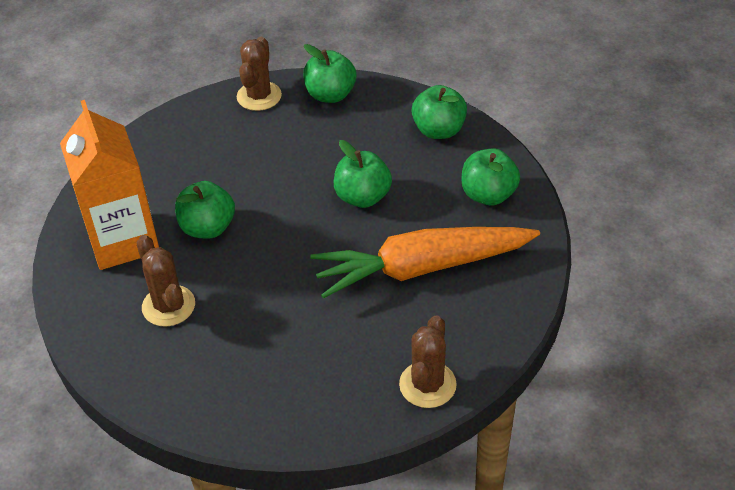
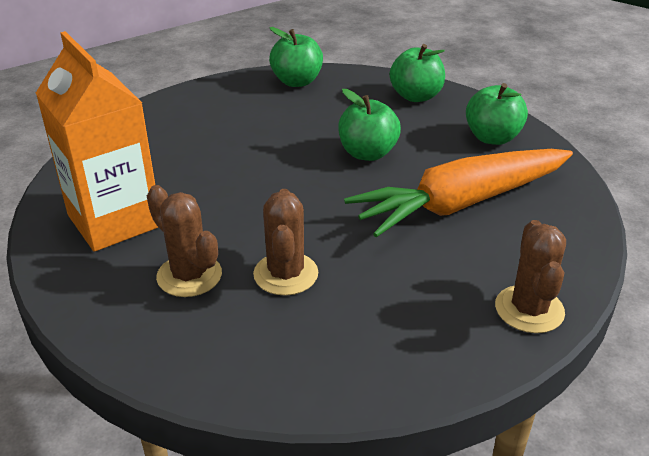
camera: 15 degrees left, 10 degrees down
green apple [175,181,235,239] -> none
brown cactus [237,37,282,111] -> brown cactus moved to [253,189,318,296]

